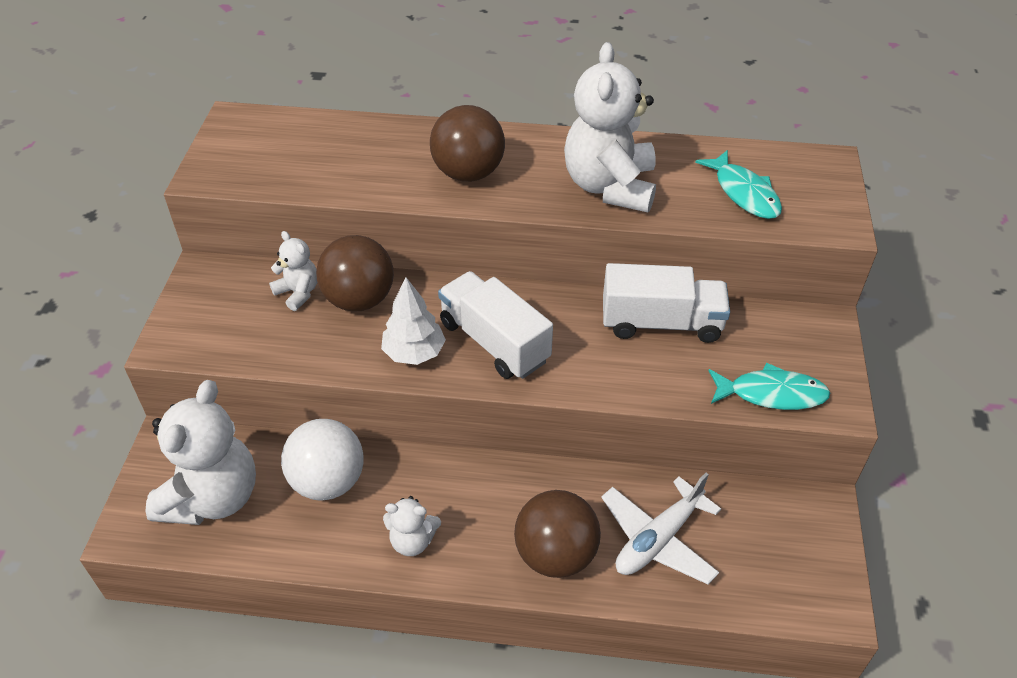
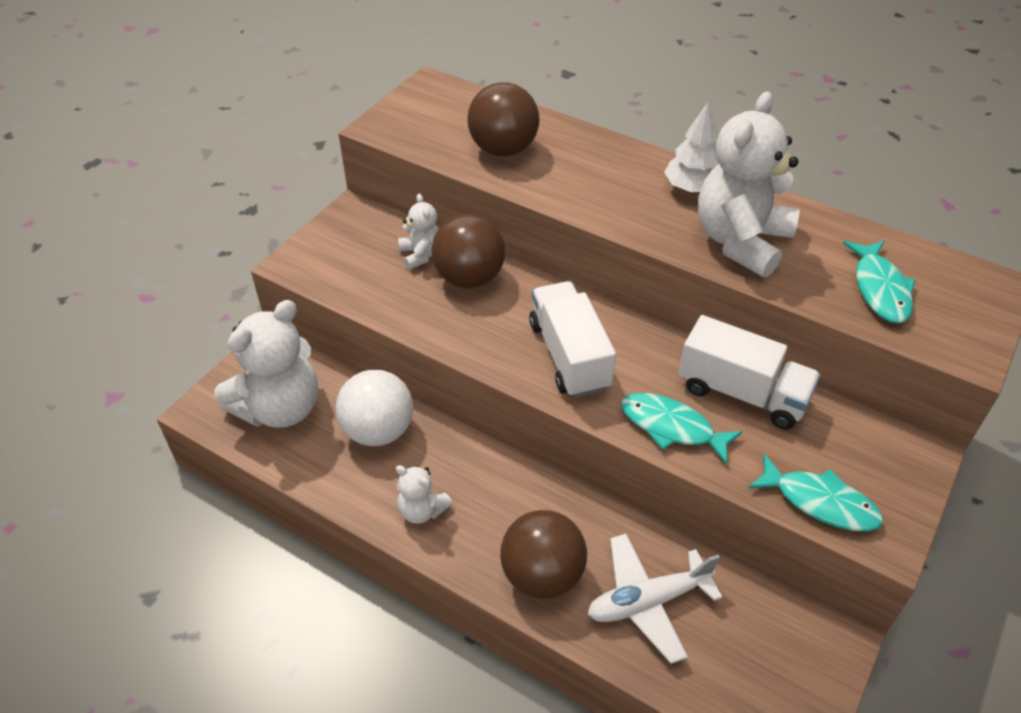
camera: 25 degrees right, 0 degrees up
white tree [381,278,446,365] -> white tree moved to [664,102,719,193]
brown ball [430,105,505,182] -> brown ball moved to [467,82,539,156]
none -> turquoise fish [621,393,743,465]

